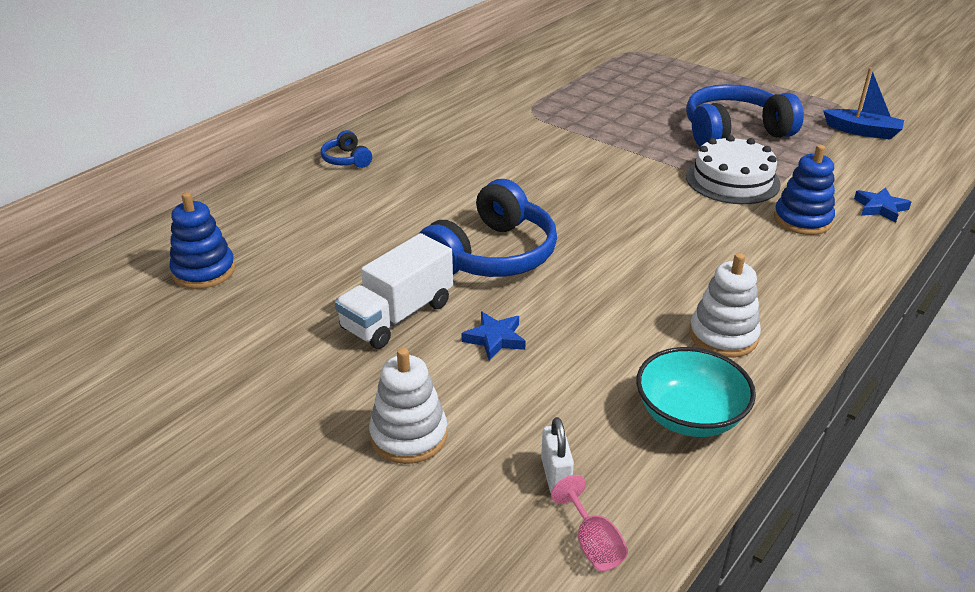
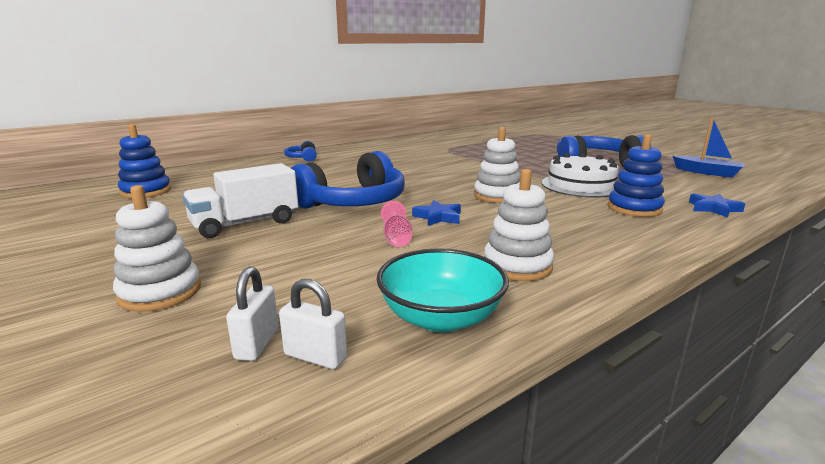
camera: 15 degrees right, 15 degrees down
blue star [461,312,526,361] -> blue star moved to [412,200,461,226]
pink goblet [551,475,628,571] -> pink goblet moved to [381,201,412,247]
none -> white padlock [279,279,347,369]
none -> white stacking toy [474,127,520,203]

